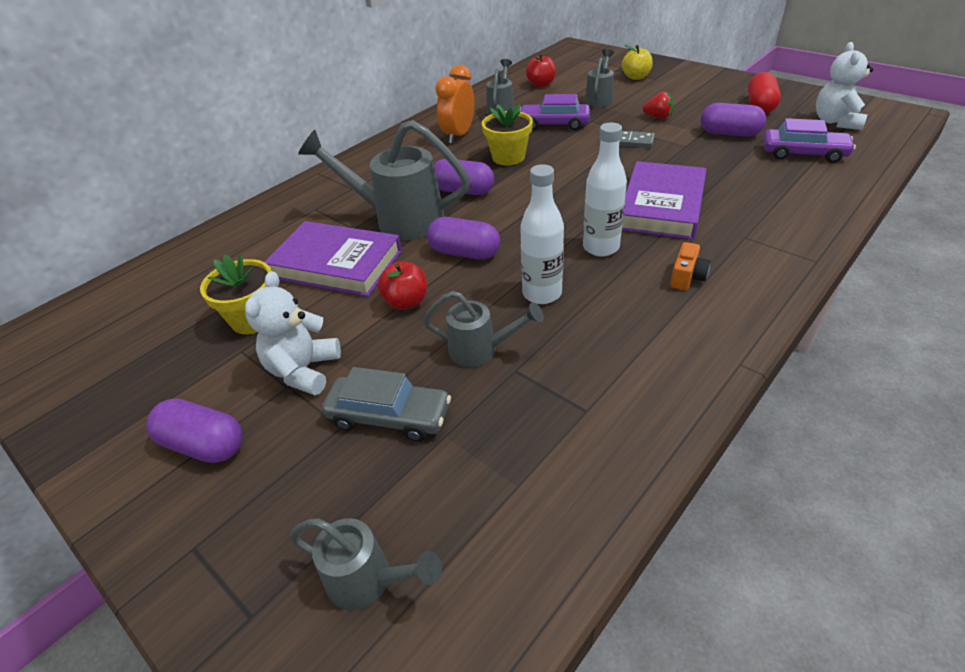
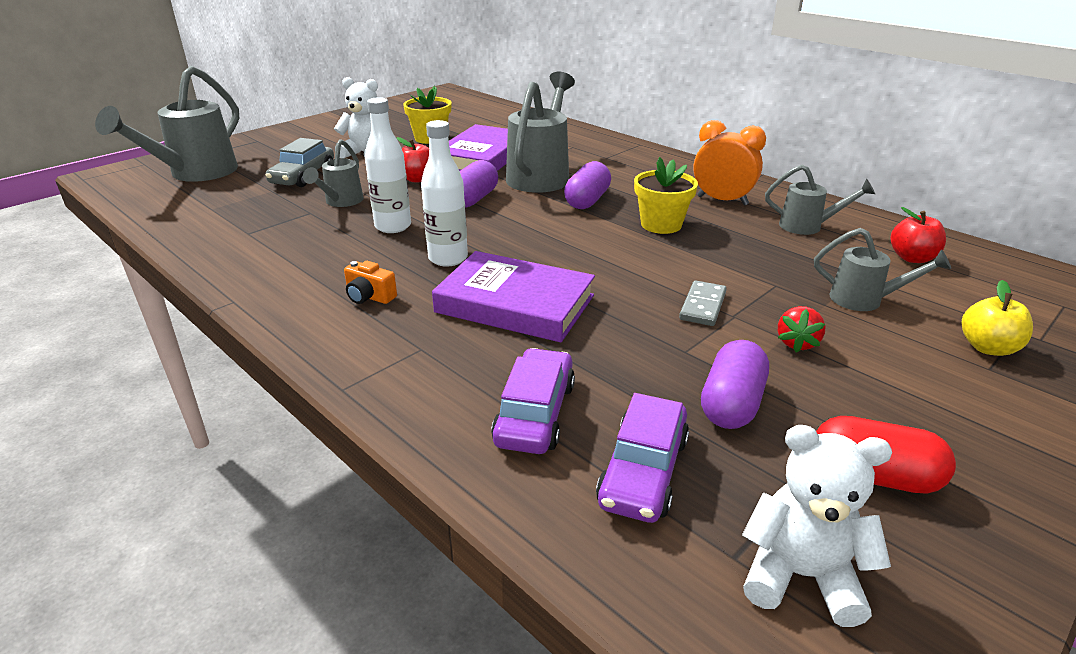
camera: 90 degrees right, 10 degrees down
purple capsule [146,399,242,463] -> none
grey watering can [290,518,442,610] -> grey watering can [95,66,239,182], size x1.82
purple car [520,94,590,131] -> purple car moved to [491,348,575,454]

